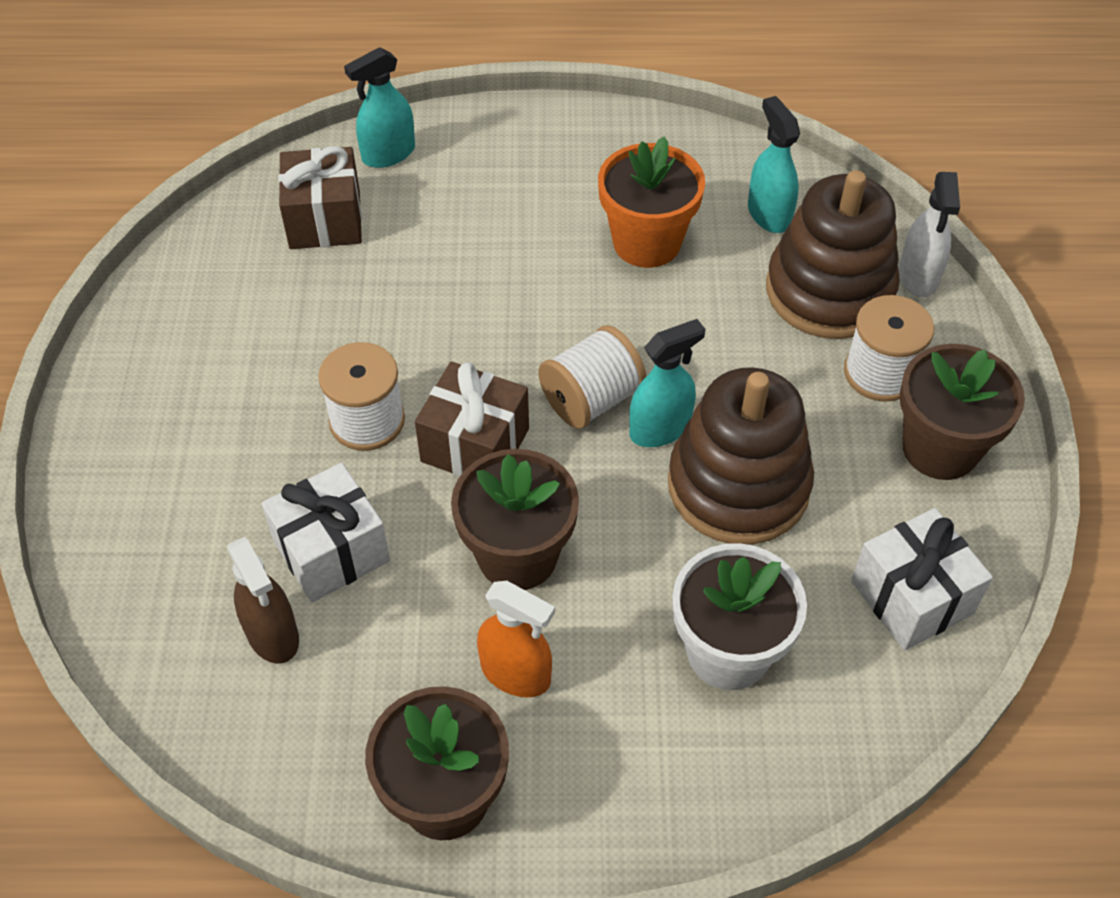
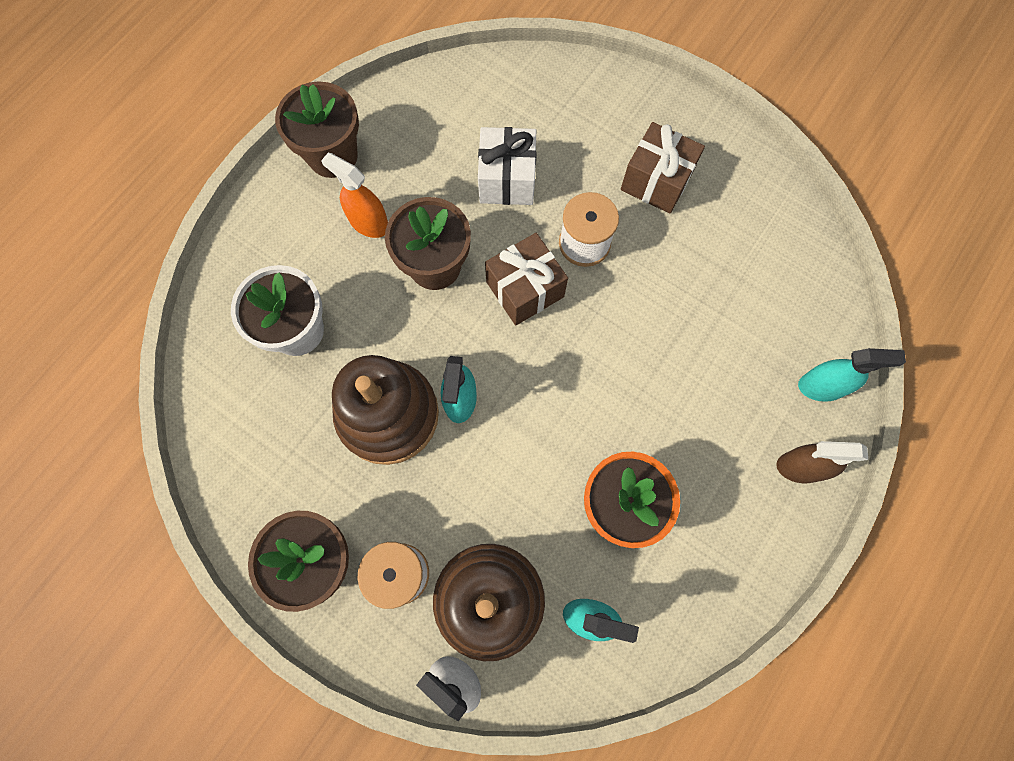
camera: 125 degrees right, 20 degrees up
brown spray bottle [227,537,299,664] -> brown spray bottle moved to [776,441,868,483]
brown gift [278,146,362,249] -> brown gift moved to [621,122,705,213]
turquoise spray bottle [344,47,415,168] -> turquoise spray bottle turned 90 degrees clockwise [798,348,906,402]
orange spray bottle [477,581,555,697] -> orange spray bottle turned 60 degrees clockwise [321,153,388,238]
white spool [538,325,646,429] -> none
white gift [851,508,993,650] -> none

